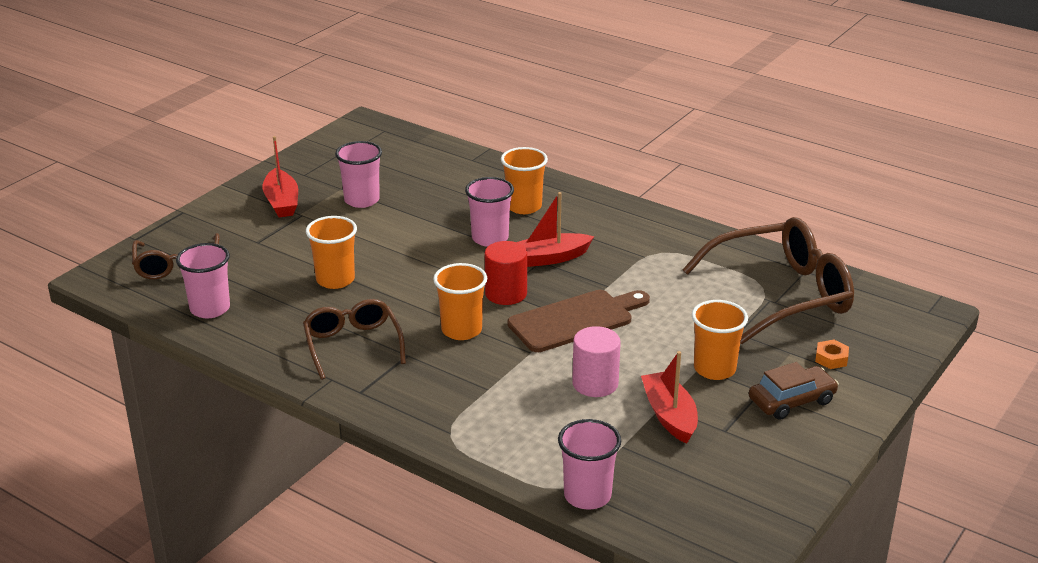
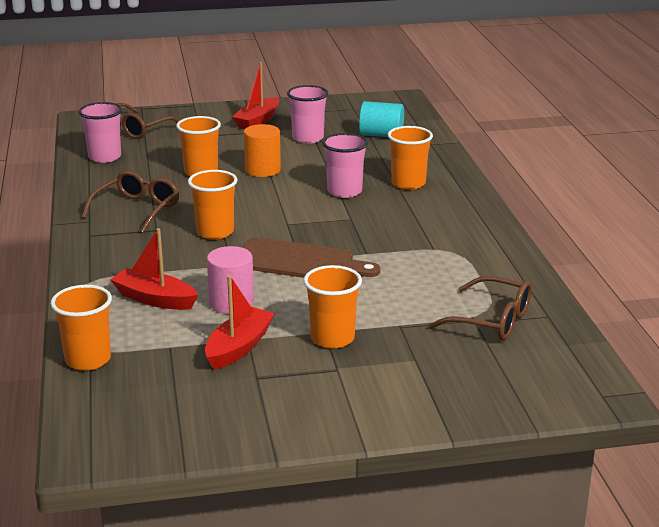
camera: 45 degrees right, 5 degrees down
red cylinder [485,241,527,305] -> none
red boat [517,192,594,267] -> red boat moved to [110,228,198,310]
pink cup [558,419,621,510] -> orange cup [51,285,112,371]
brown glasses [682,217,854,344] -> brown glasses [428,276,532,341], size x0.59
brown car [749,362,839,420] -> none
orange nut [815,340,849,369] -> none
none -> orange cylinder [244,124,281,177]
none -> turquoise cylinder [359,101,404,137]

